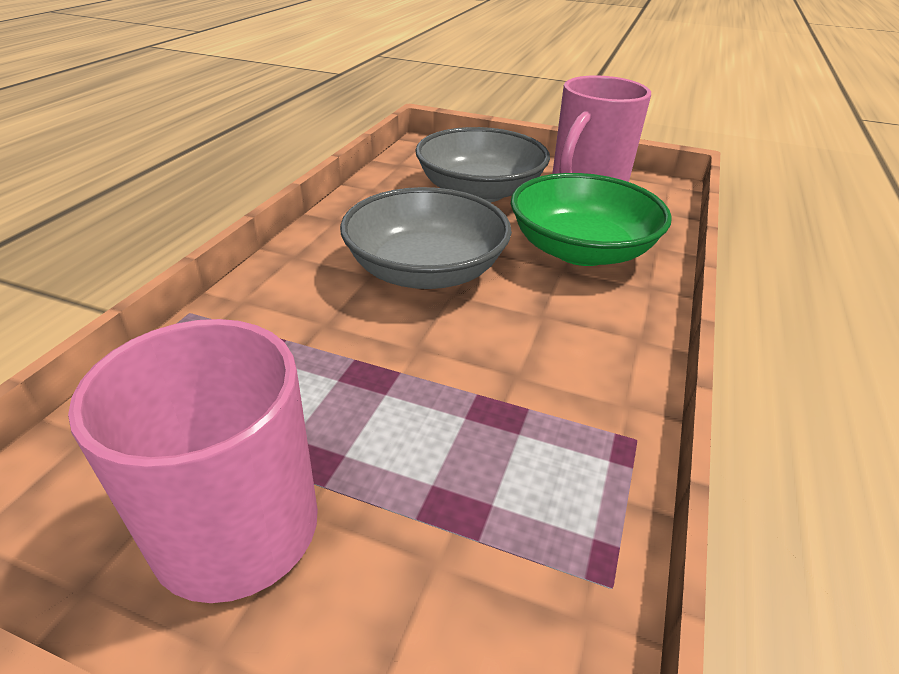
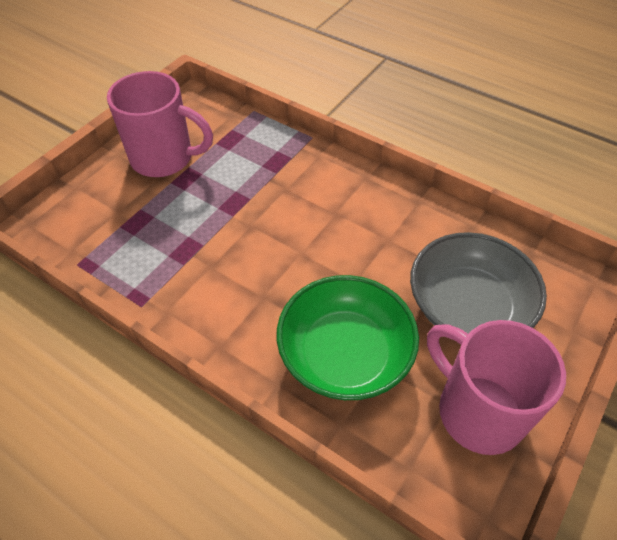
camera: 105 degrees right, 15 degrees up
grey bowl [340,187,512,289] -> none

